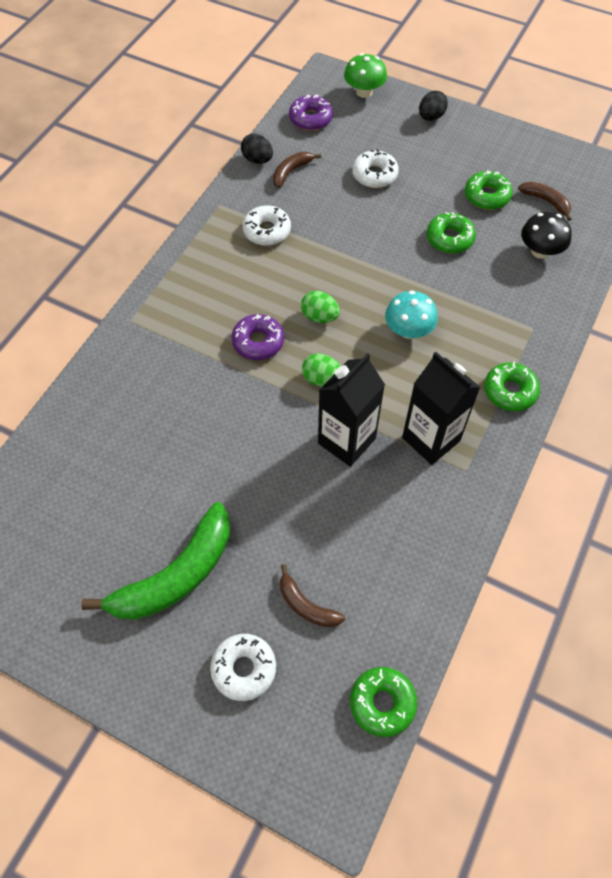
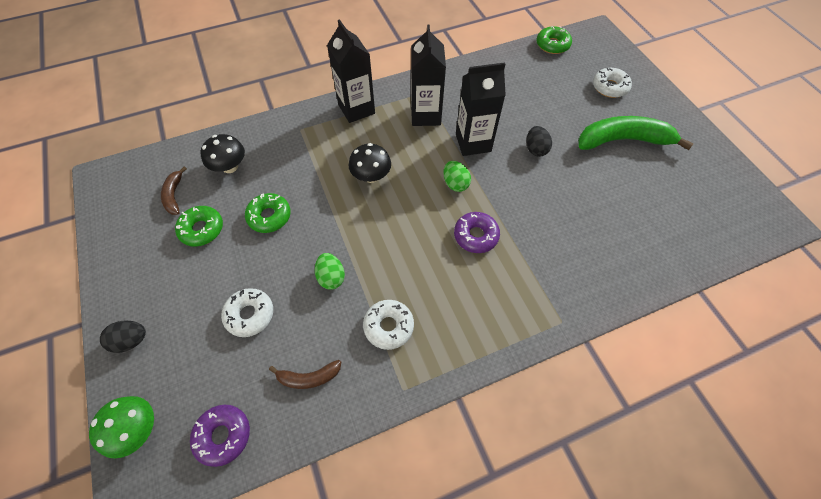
camera: 140 degrees left, 0 degrees up
black egg [241,133,273,164] -> black egg moved to [526,126,552,157]
brown banana [280,564,345,627] -> none
green egg [301,291,340,323] -> green egg moved to [315,253,345,289]
turquoise mushroom [385,290,438,339] -> black mushroom [349,143,391,183]
green donut [484,362,540,411] -> black carton [327,19,375,123]

